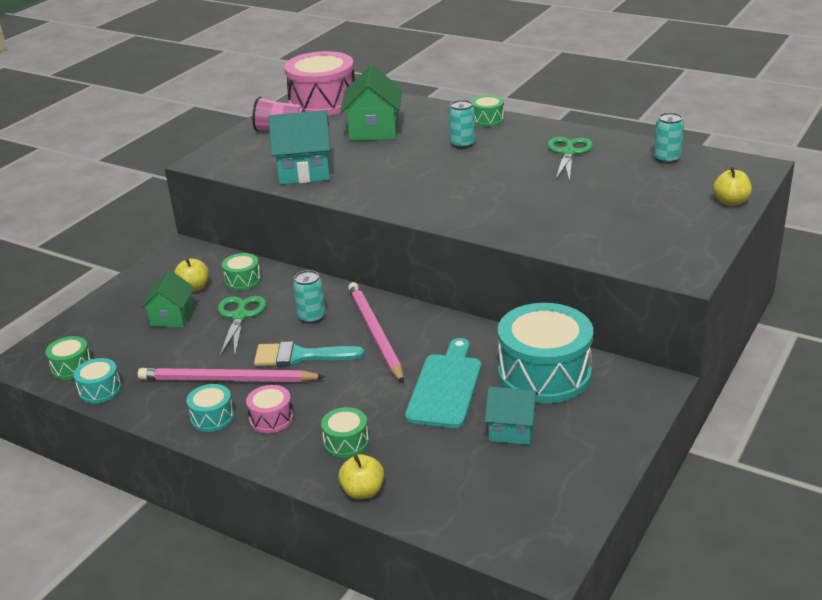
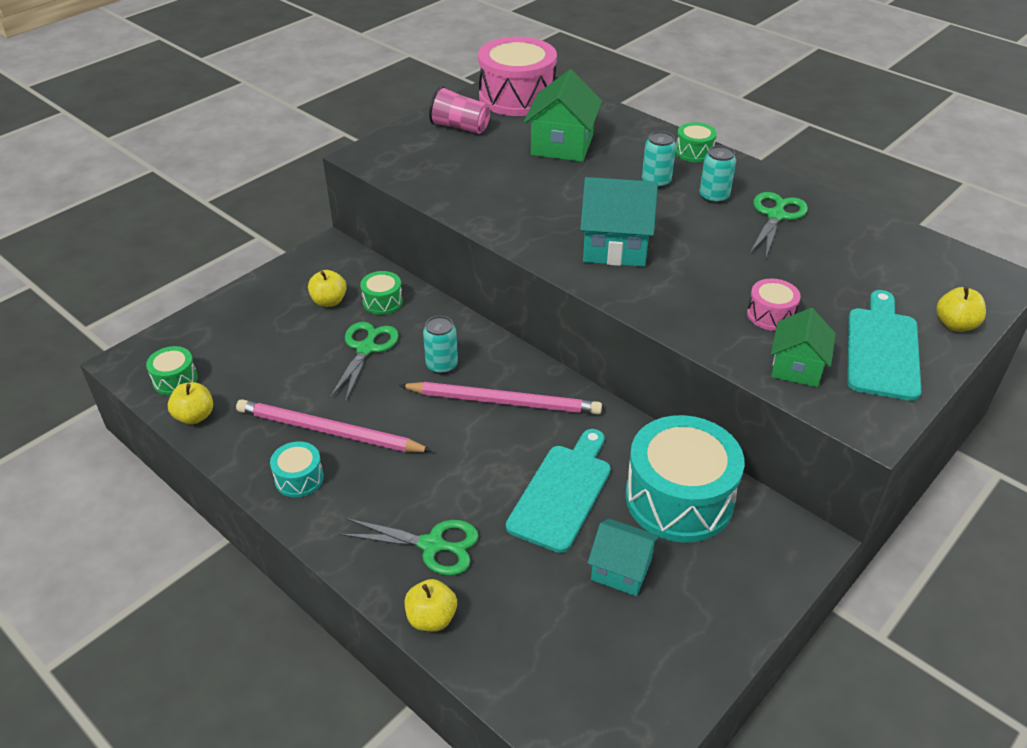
camera: 10 degrees right, 10 degrees up
turquoise drum [74,358,121,403] -> yellow apple [168,382,213,424]
green house [141,270,194,327] -> green house moved to [771,308,836,387]
pink drum [246,385,293,433] -> pink drum moved to [747,279,801,331]
turquoise brush [254,341,365,366] -> none
turquoise house [269,110,330,185] -> turquoise house moved to [580,177,658,267]
green drum [321,407,369,458] -> green scissors [339,518,479,576]
pink pencil [348,282,404,383] -> pink pencil turned 105 degrees clockwise [399,382,602,414]
turquoise can [654,112,684,164] -> turquoise can moved to [700,145,736,204]
none -> turquoise cutting board [847,290,921,401]

